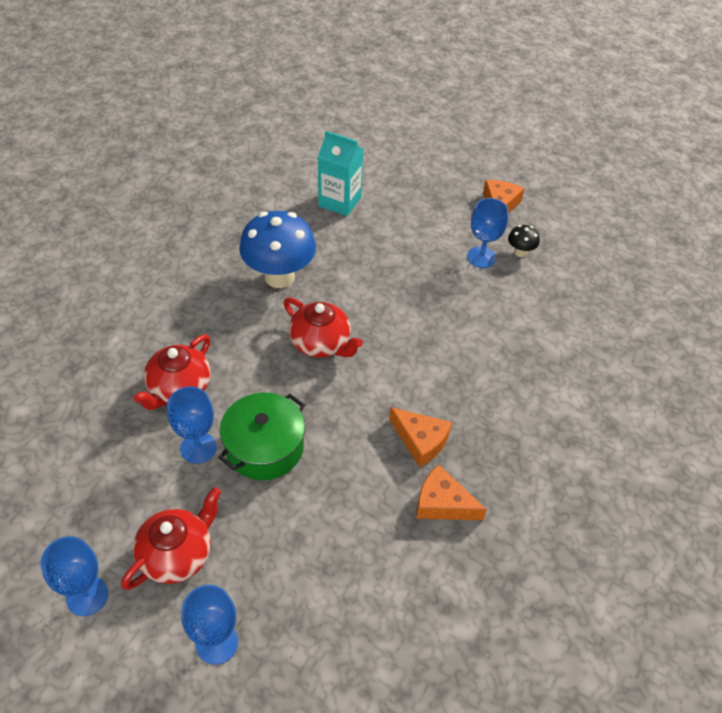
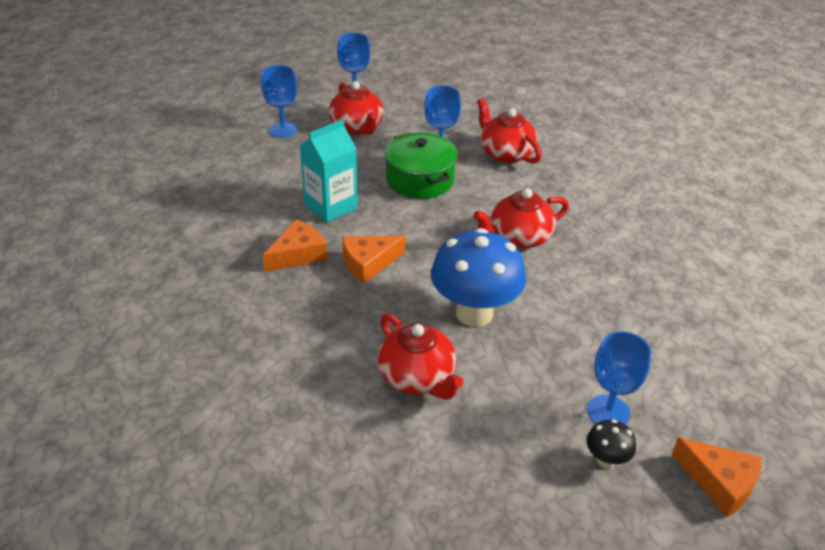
camera: 115 degrees right, 10 degrees down
blue mushroom [239,211,316,288] -> blue mushroom moved to [431,228,526,327]
turquoise carton [318,131,363,216] -> turquoise carton moved to [300,119,358,223]
none -> red teapot [377,314,463,399]

